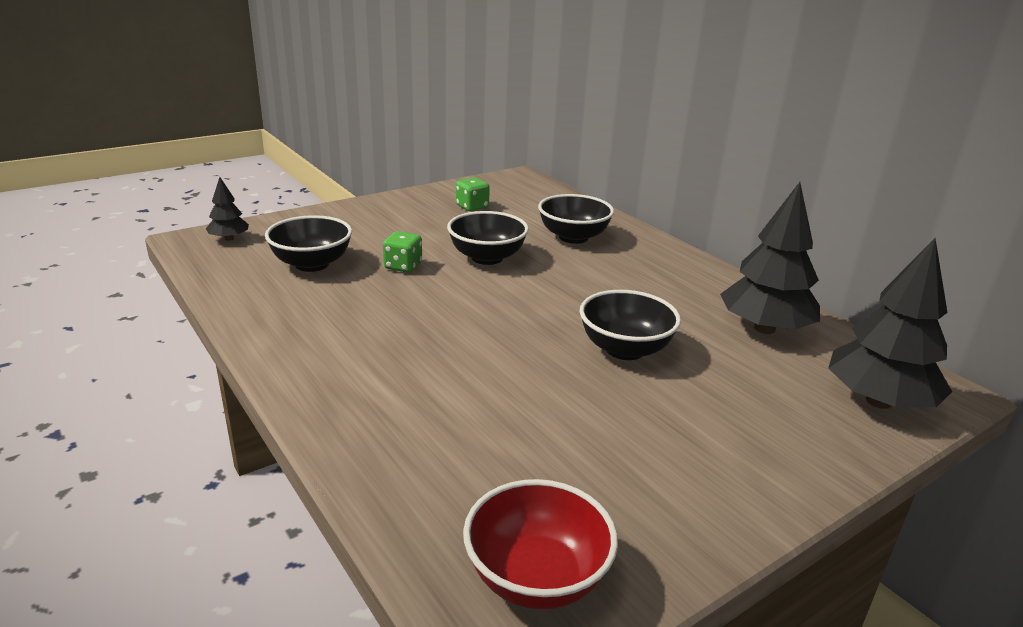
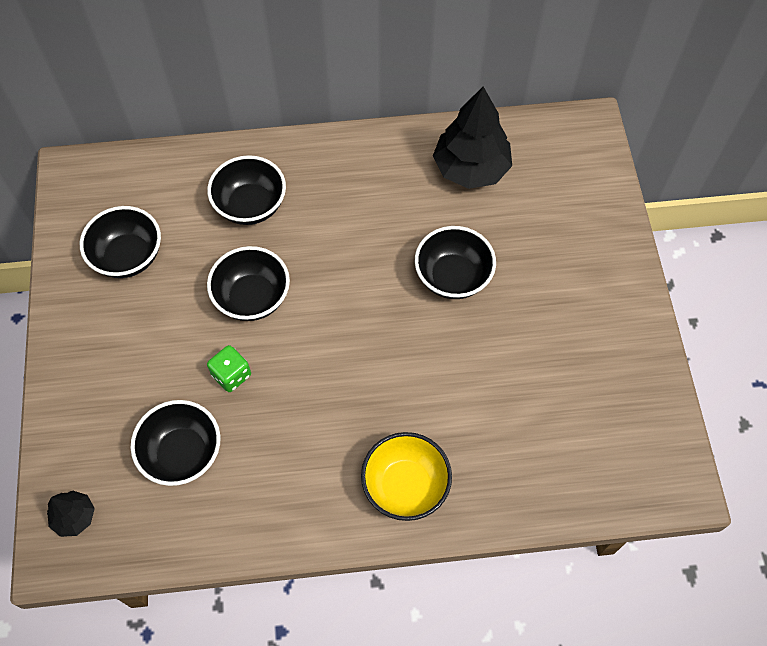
camera: 60 degrees left, 35 degrees up
green dice [456,178,490,211] -> black bowl [80,206,161,278]
red bowl [463,479,618,609] -> none
black tree [829,238,952,409] -> none
none -> yellow bowl [361,432,452,521]

